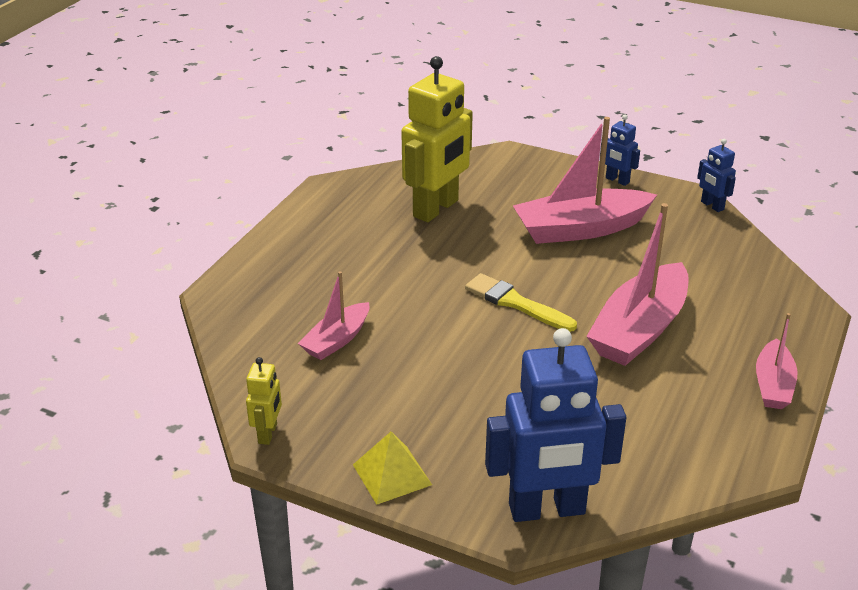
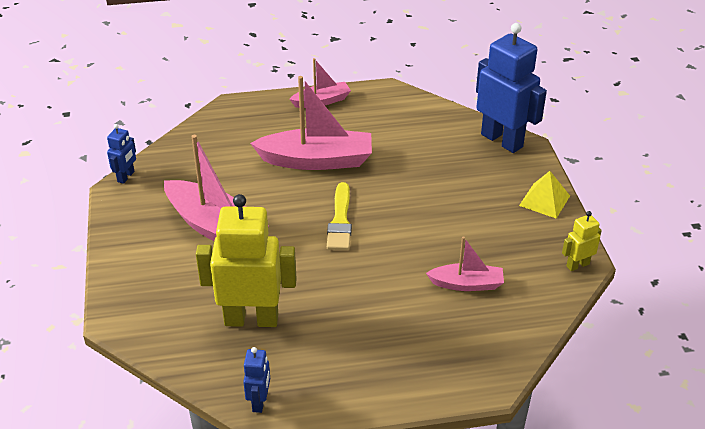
camera: 125 degrees left, 5 degrees up
blue robot [600,115,640,186] -> blue robot moved to [243,347,270,413]

